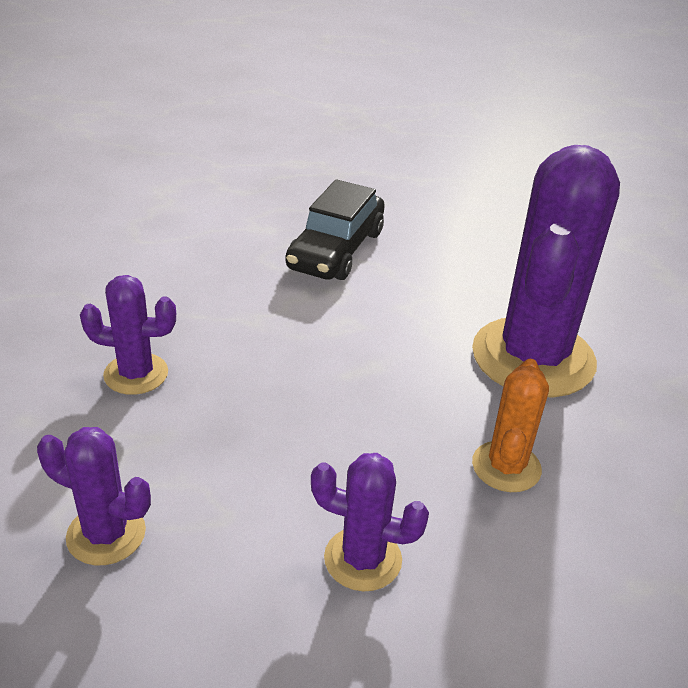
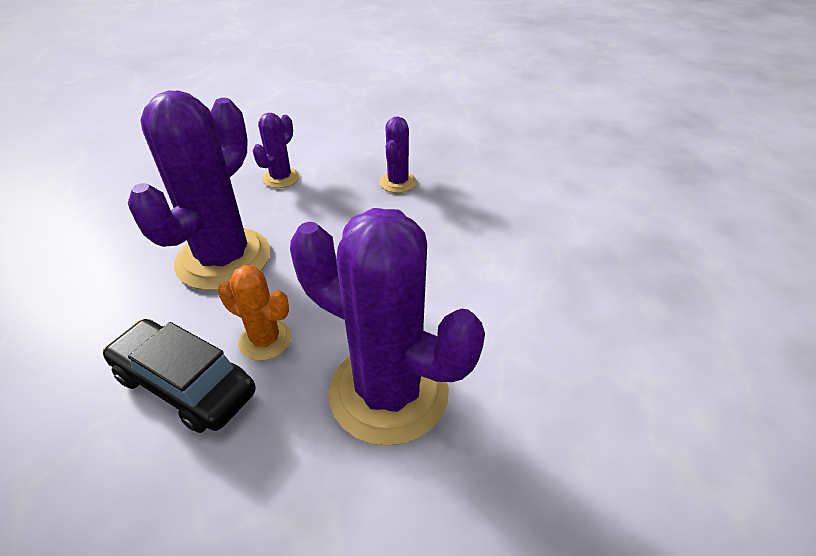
camera: 100 degrees right, 5 degrees up
black car [285,179,385,280] -> black car moved to [103,319,256,433]
purple cactus [311,453,429,591] -> purple cactus [128,91,270,291], size x2.07

